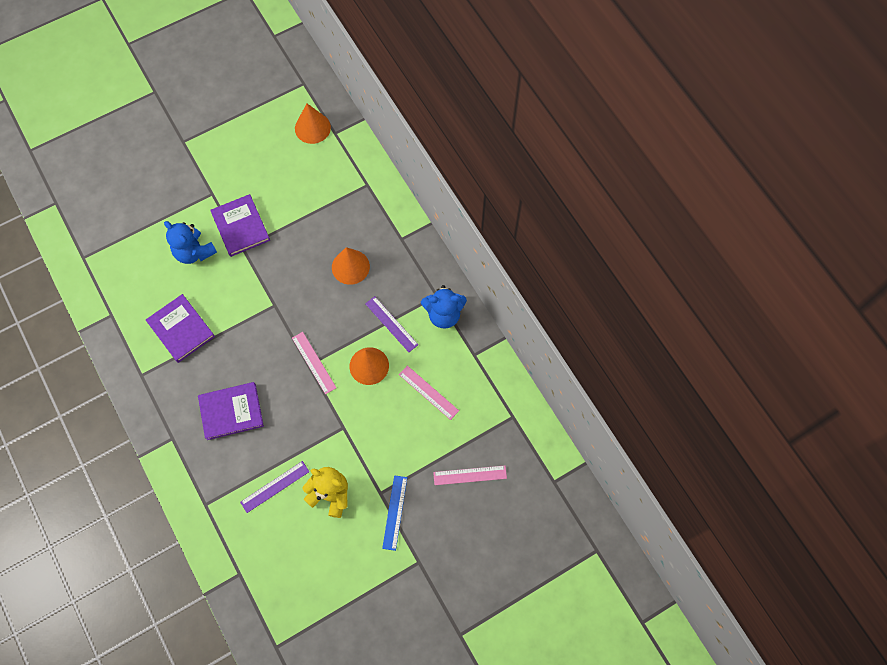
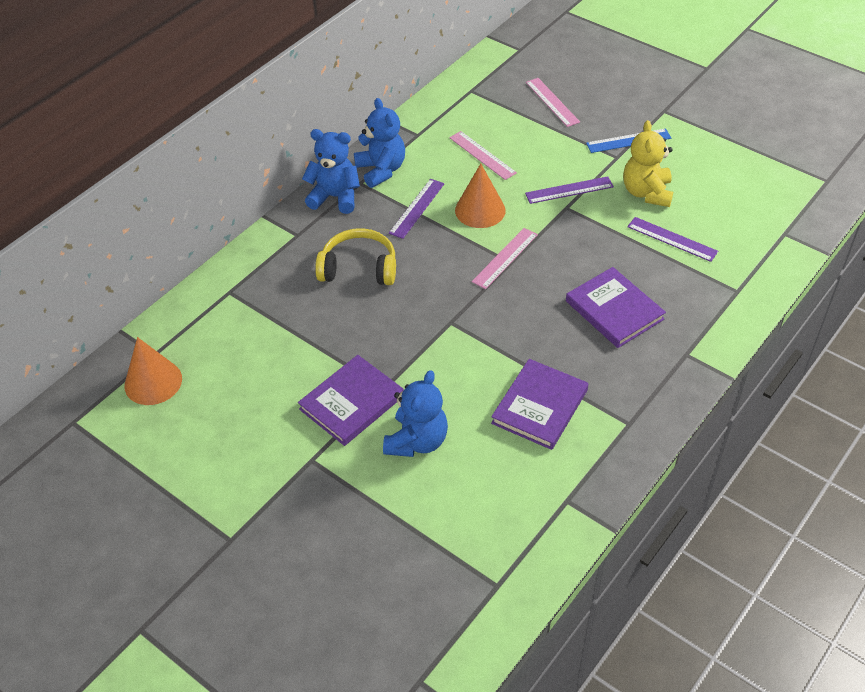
camera: 110 degrees left, 20 degrees down
orange cone [332,247,370,285] -> yellow headphones [315,228,396,285]
pink ruler [399,366,459,420] -> pink ruler turned 60 degrees counterclockwise [449,131,517,180]
none -> blue teddy bear [302,129,360,214]
none -> purple ruler [525,176,614,204]

